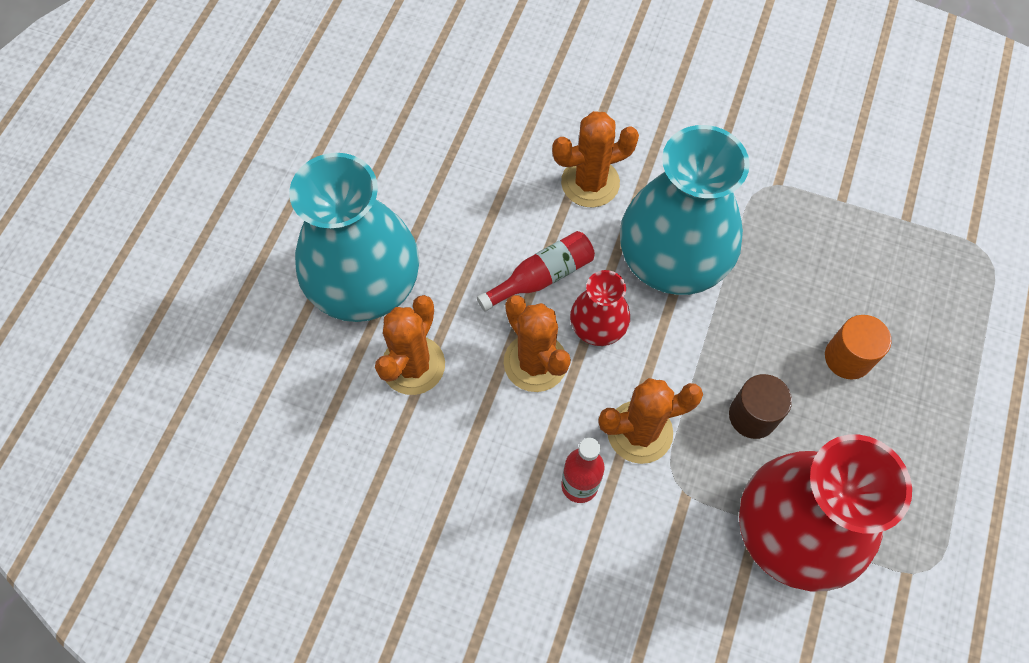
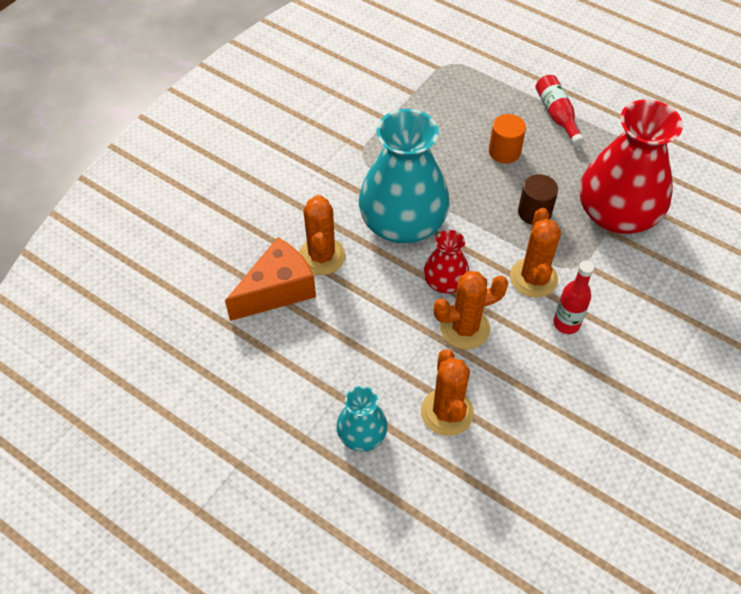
camera: 75 degrees left, 10 degrees down
turquoise vase [289,153,420,322] -> turquoise vase [336,386,388,451], size x0.49
orange cactus [375,295,445,395] -> orange cactus turned 45 degrees clockwise [421,349,474,436]
red bottle [477,231,595,311] -> red bottle moved to [536,75,584,147]
none -> orange cheese [225,237,316,321]

